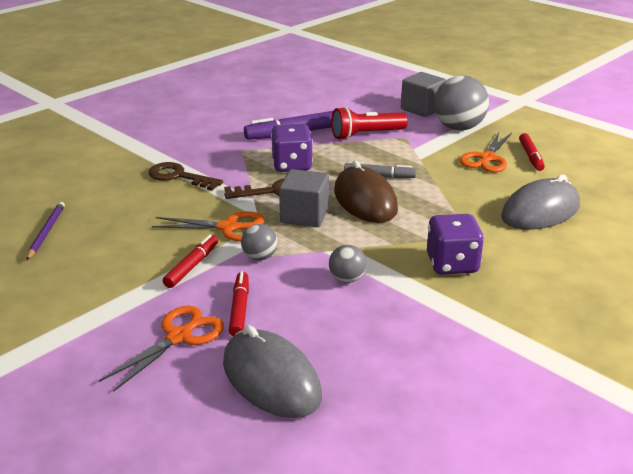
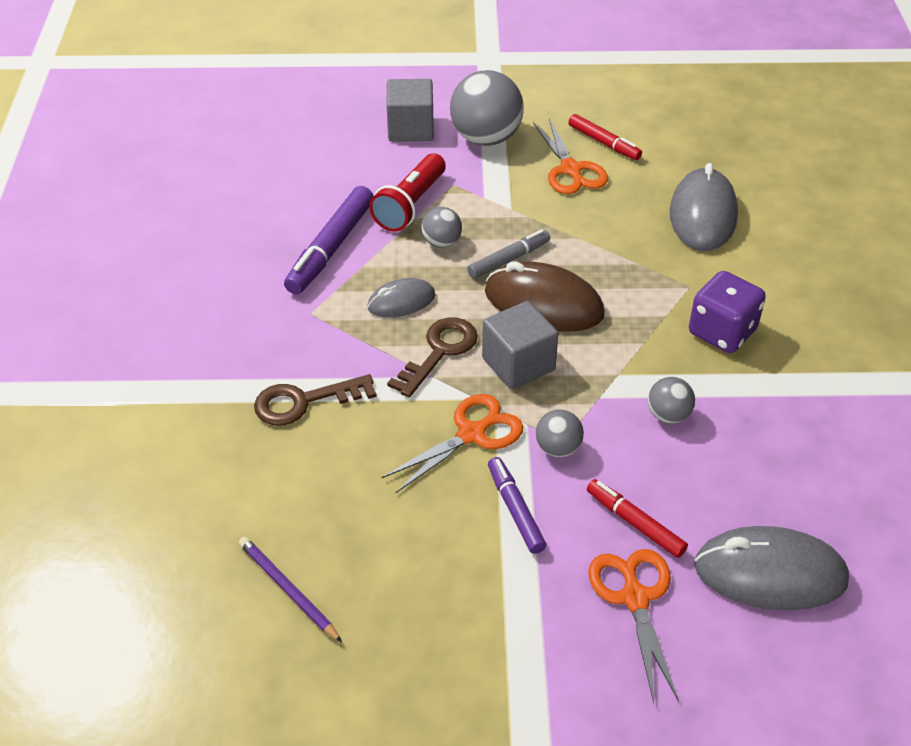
camera: 45 degrees left, 15 degrees up
red marker [163,234,218,288] -> purple marker [488,457,546,554]
purple dice [271,124,313,172] -> grey mouse [367,278,436,317]
none -> grey ball [421,207,462,248]

